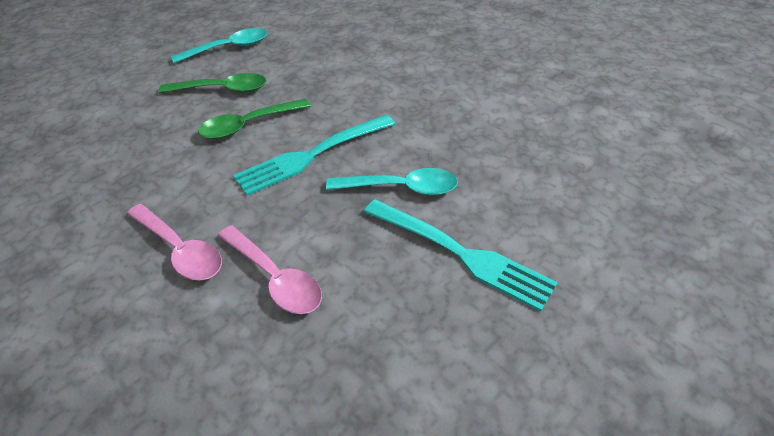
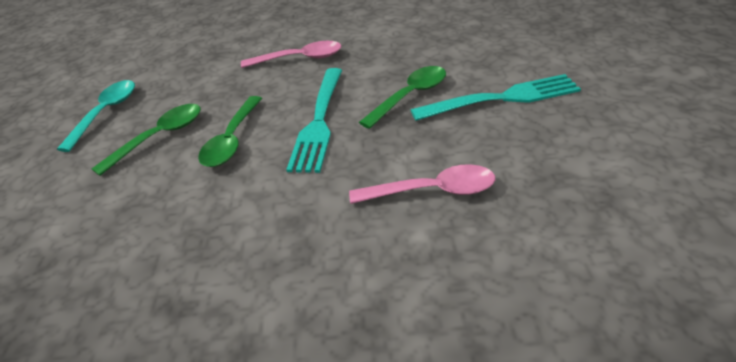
camera: 45 degrees left, 5 degrees down
pink spoon [127,204,222,280] -> pink spoon moved to [241,41,342,68]
turquoise spoon [326,168,458,195] -> green spoon [359,66,446,129]

